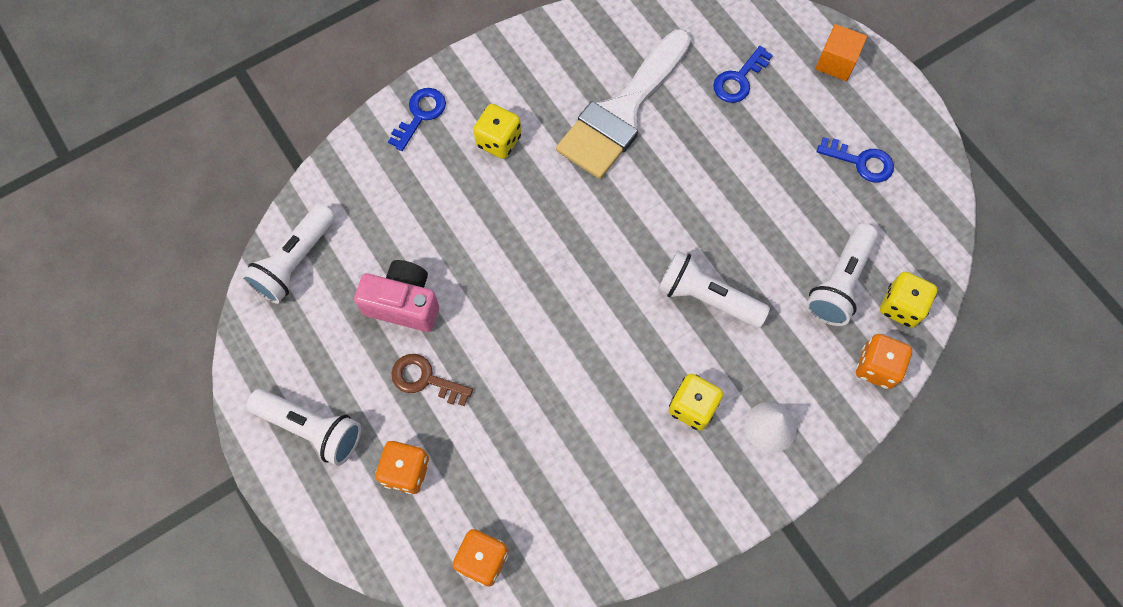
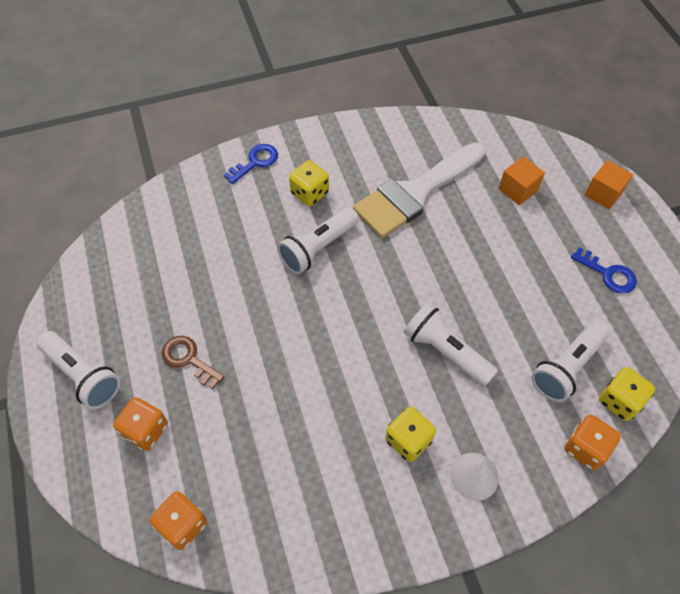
camera: 15 degrees right, 10 degrees down
white flashlight [242,203,335,304] -> white flashlight moved to [277,207,359,274]
pink camera [354,260,439,332] -> none
blue key [713,46,773,103] -> orange cube [498,156,545,205]

